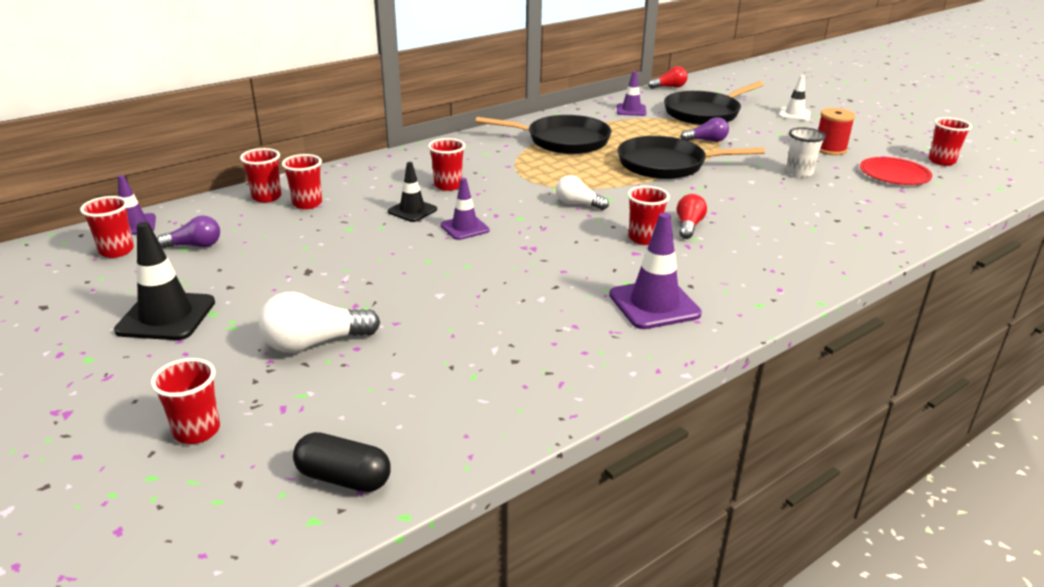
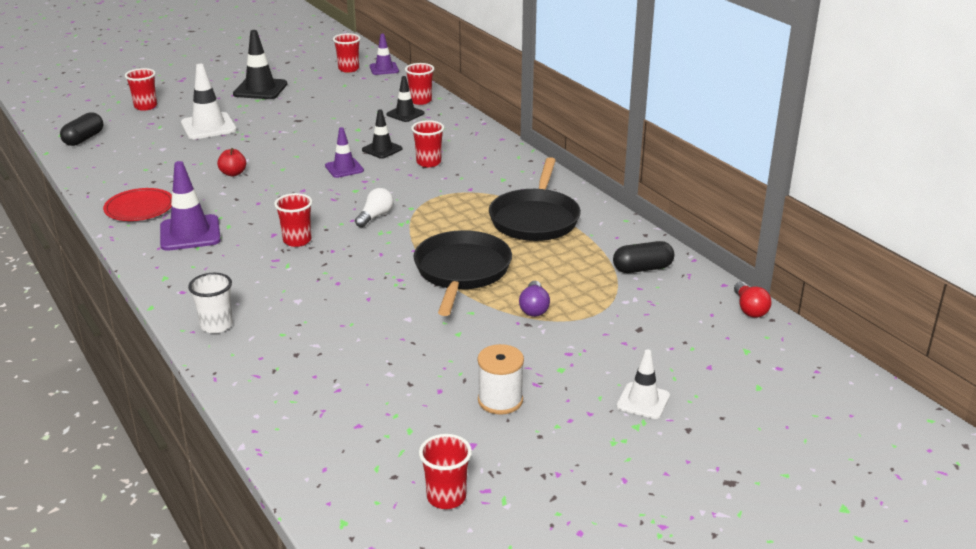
camera: 95 degrees right, 0 degrees up
purple light bulb [157,215,220,248] -> none
white light bulb [258,292,380,353] -> white traffic cone [181,64,237,139]
red cup [282,154,322,209] -> black traffic cone [386,76,424,122]
purple traffic cone [617,71,646,116] -> black capsule [613,241,674,273]
black pan [664,81,764,125] -> none
red light bulb [677,194,707,239] -> none
white cup [786,127,826,178] -> white cup moved to [188,273,233,333]
red spool [818,108,855,155] -> white spool [477,344,524,415]
red plate [860,157,932,185] -> red plate moved to [103,188,172,221]
none -> red apple [217,148,246,177]

